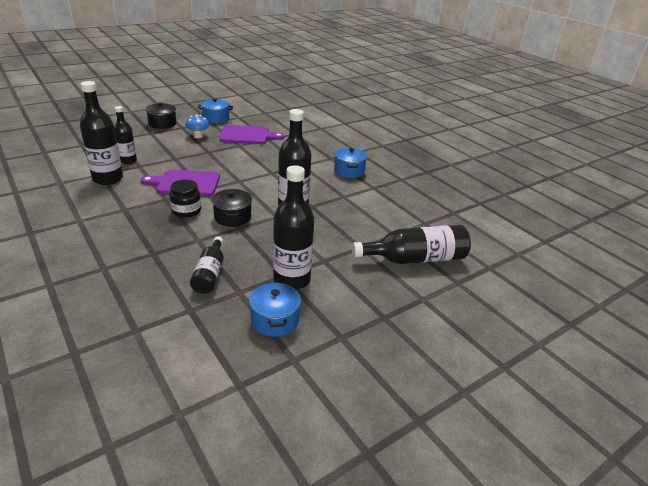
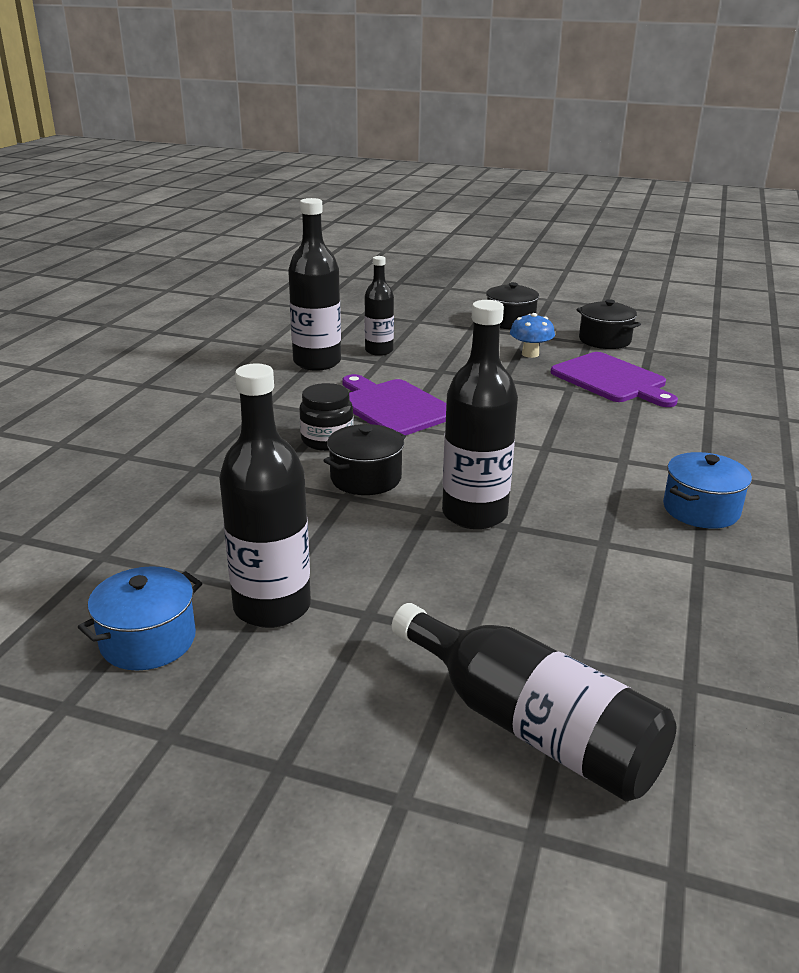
camera: 55 degrees right, 5 degrees down
black bottle [190,236,224,294] -> none
blue pot [197,98,233,124] -> black pot [576,299,641,349]

